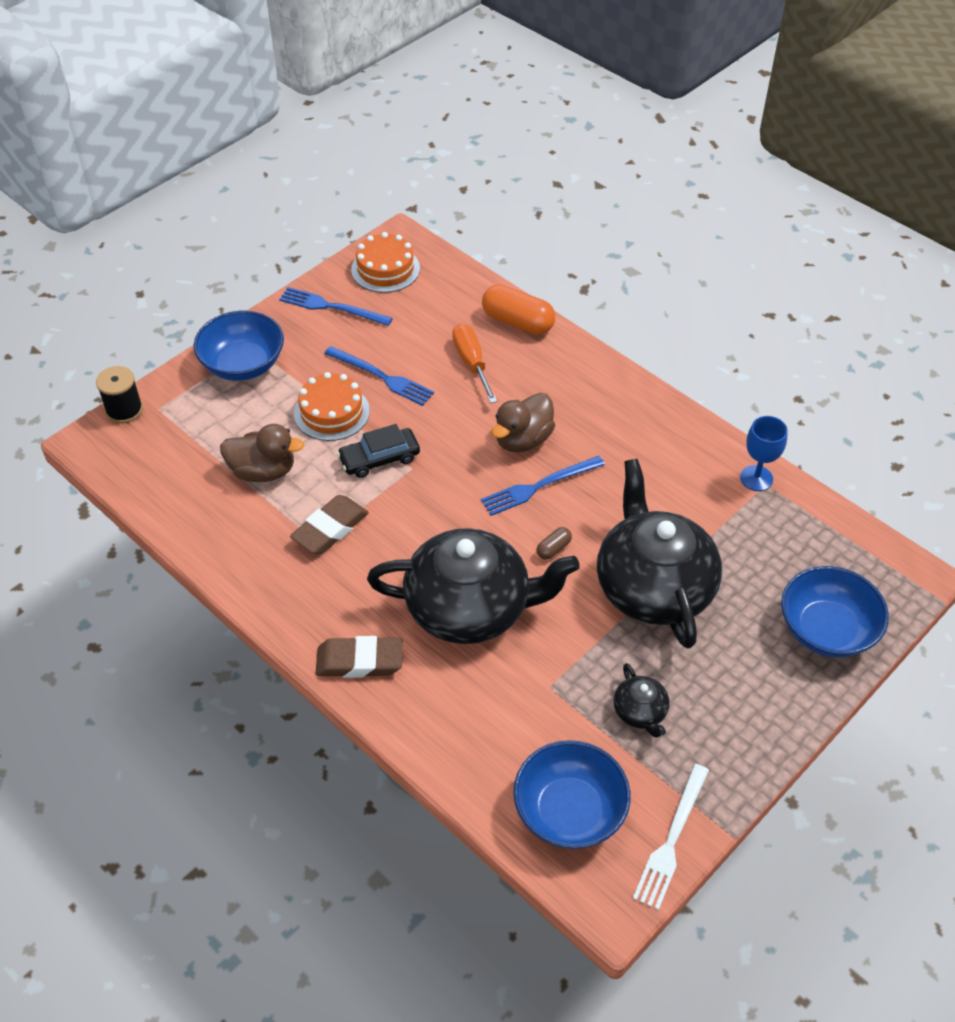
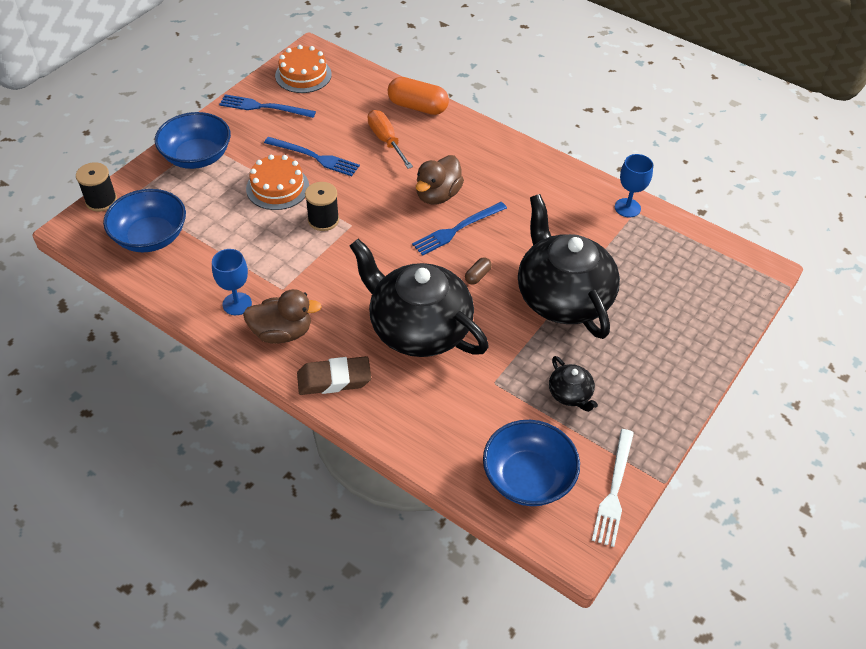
camera: 10 degrees left, 0 degrees up
brown duck [220,424,304,482] -> brown duck moved to [243,289,322,344]
brown eraser [290,495,369,554] -> none
black car [337,424,420,478] -> black spool [305,182,339,231]
black teapot [367,528,580,644] -> black teapot turned 135 degrees counterclockwise [350,239,489,357]
blue bowl [781,566,889,657] -> blue bowl moved to [103,189,186,252]
none -> blue goblet [212,249,252,315]

